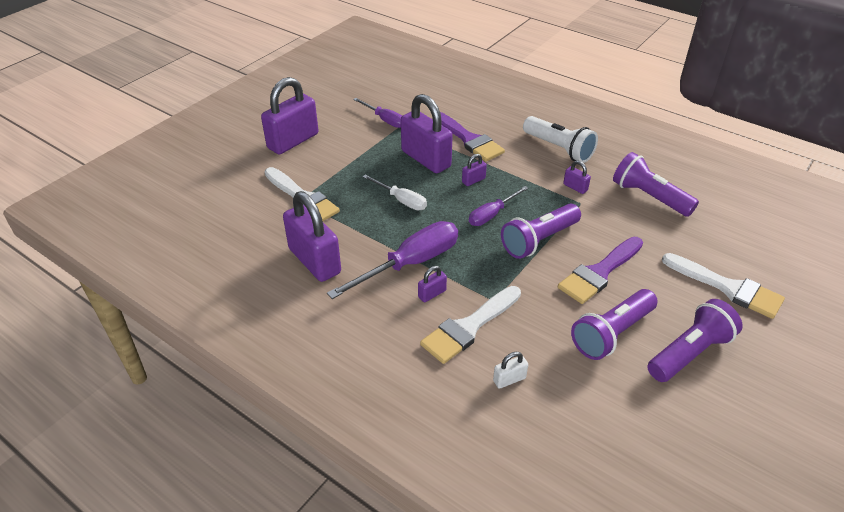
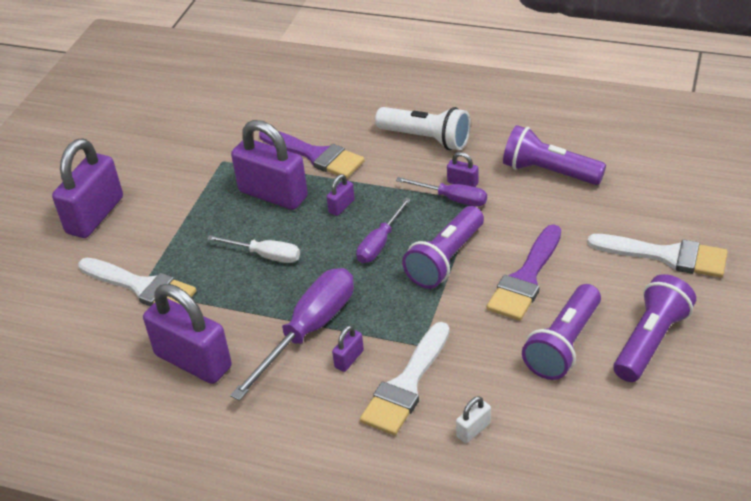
camera: 15 degrees left, 0 degrees up
purple screwdriver [353,98,402,128] -> purple screwdriver moved to [396,177,487,207]

